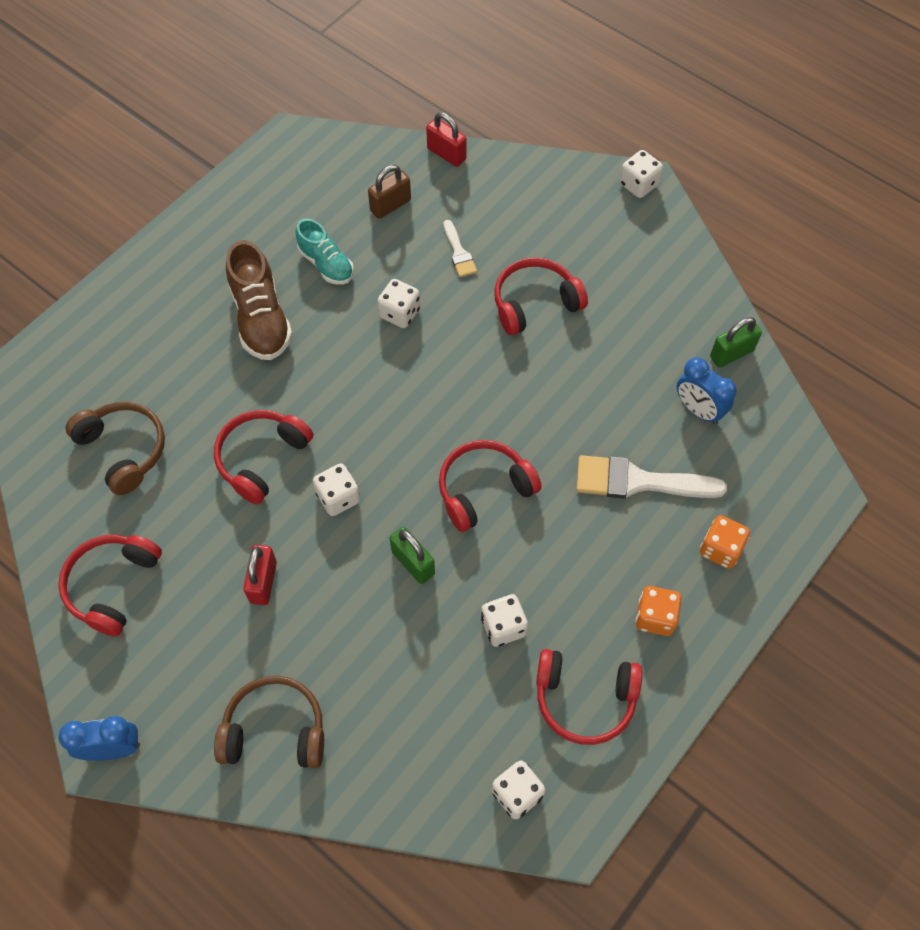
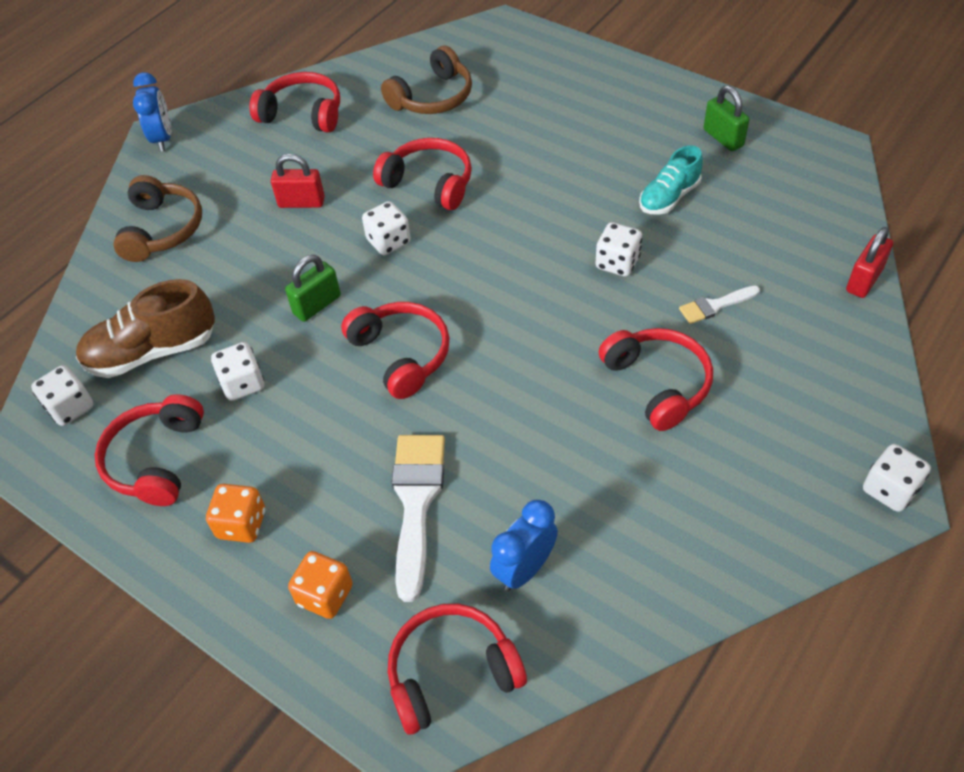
camera: 90 degrees right, 10 degrees down
brown shoe [226,240,293,360] -> brown shoe moved to [76,279,215,378]
brown padlock [368,165,411,219] -> none
green padlock [710,317,762,368] -> green padlock moved to [704,86,749,151]
none -> red headphones [388,604,527,735]

